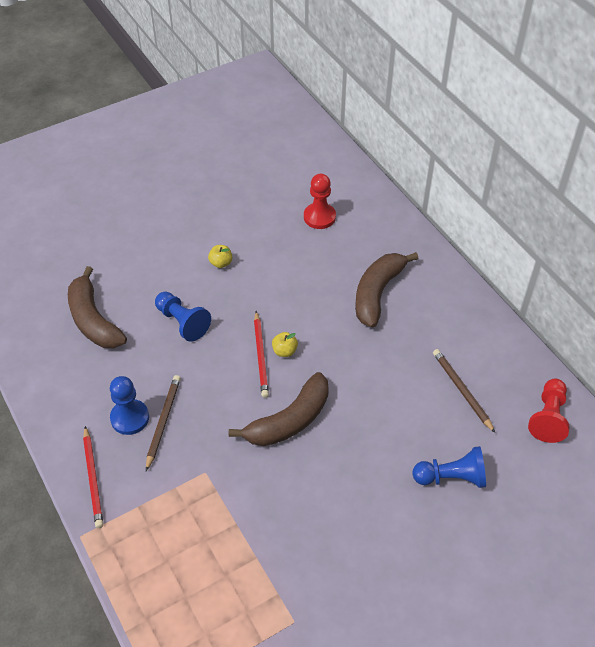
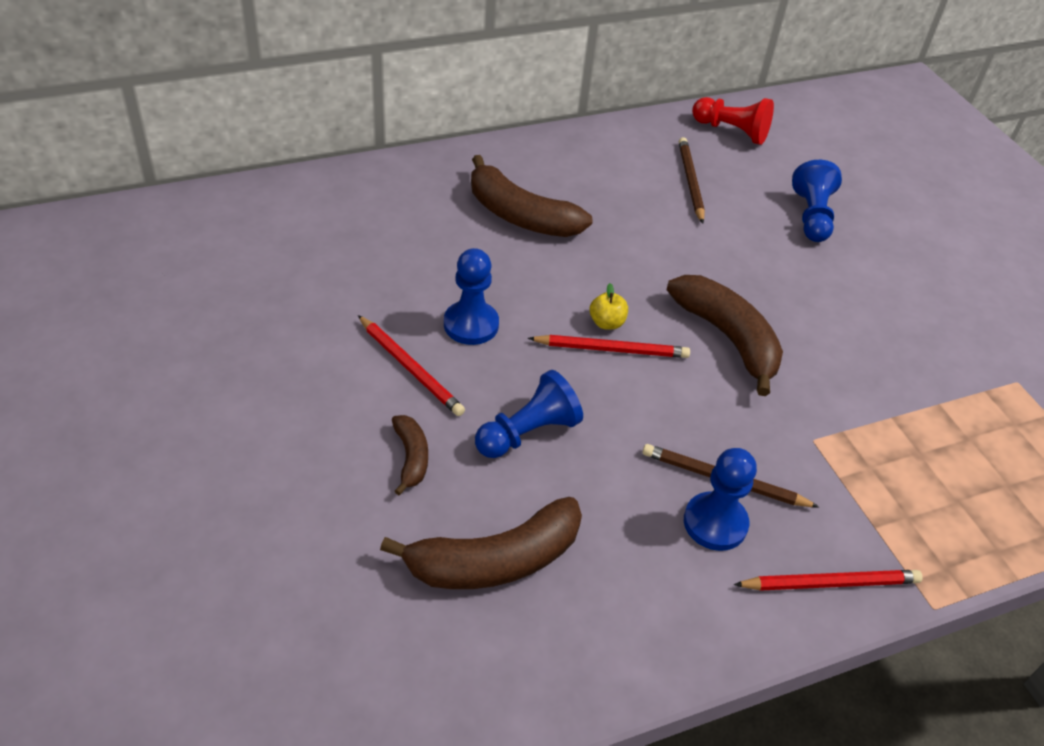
camera: 85 degrees left, 5 degrees down
yellow apple [208,245,232,268] -> red pencil [358,315,465,416]
red pawn [304,174,336,229] -> none
brown pencil [433,349,495,433] -> brown pencil turned 105 degrees clockwise [679,137,705,224]
none -> brown banana [392,415,428,495]
none -> blue pawn [444,248,499,345]

